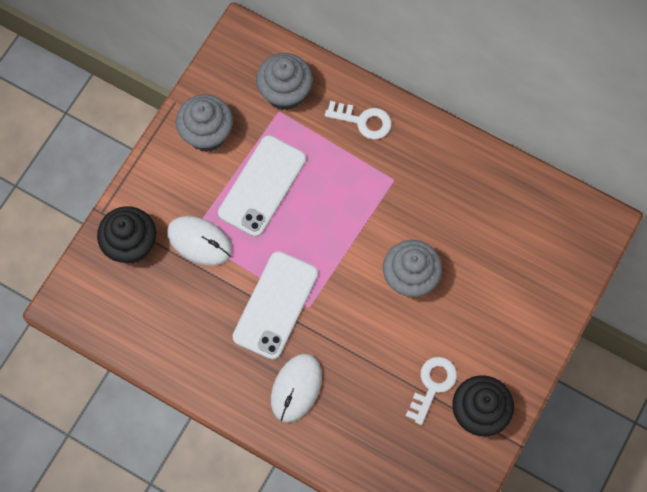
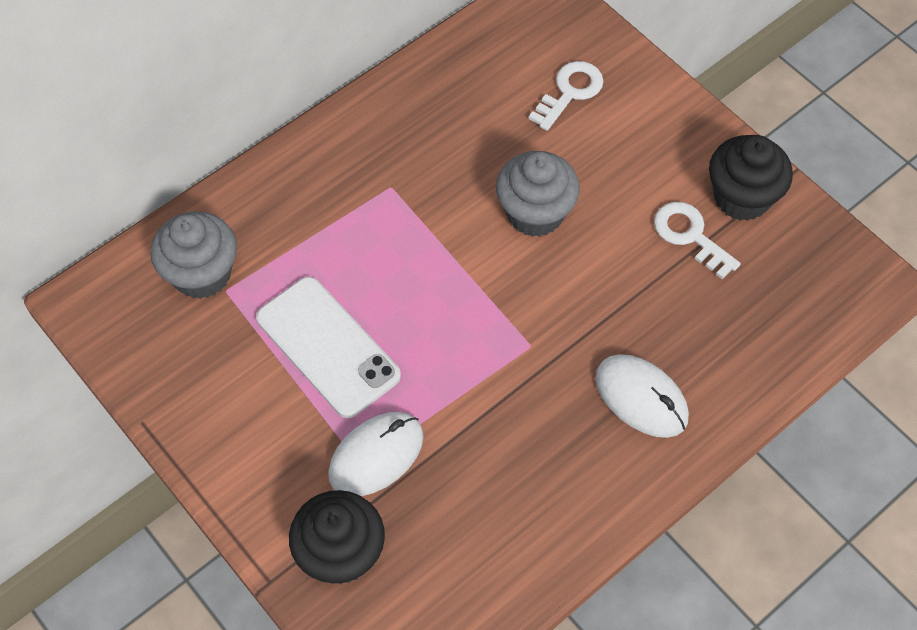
camera: 70 degrees left, 10 degrees down
grey cupcake [176,94,233,152] -> none
white phone [232,251,318,360] -> none
white key [325,101,391,139] -> white key moved to [529,61,604,131]

